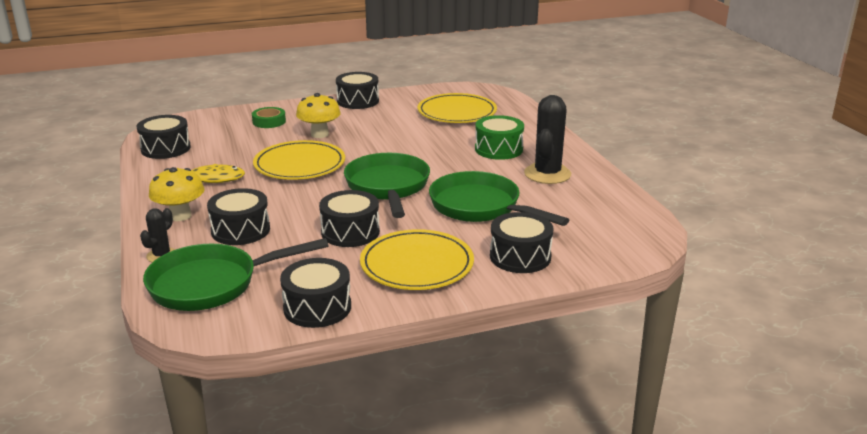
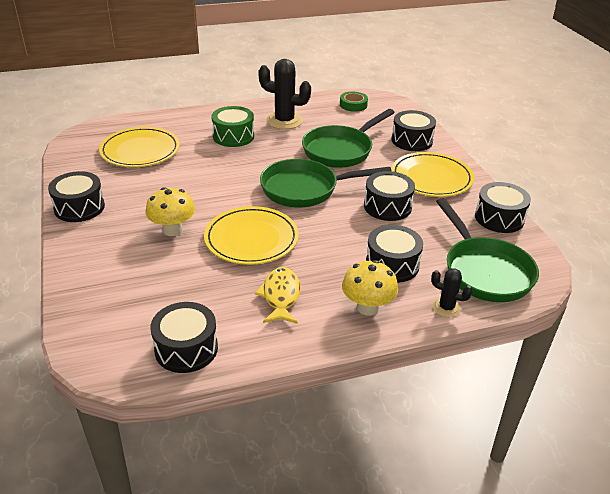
camera: 90 degrees left, 10 degrees up
green tape [252,107,286,128] -> green tape moved to [340,92,368,112]

